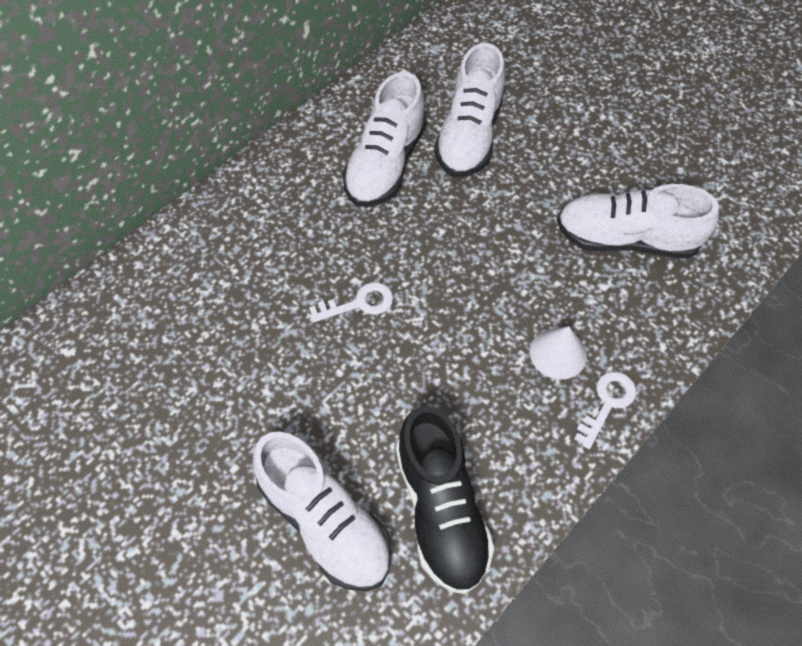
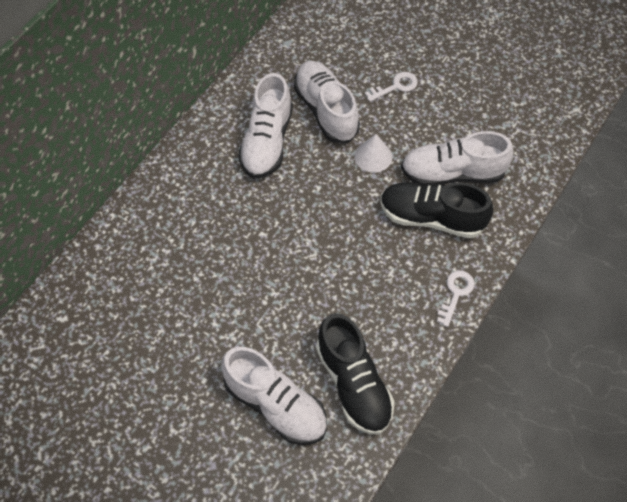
camera: 10 degrees left, 0 degrees up
white key [309,282,393,323] -> white key moved to [365,72,418,102]
white shoe [434,43,505,177] -> white shoe turned 150 degrees clockwise [294,61,360,143]
white cone [530,326,587,380] -> white cone moved to [354,134,392,173]
none -> black shoe [380,182,493,238]

